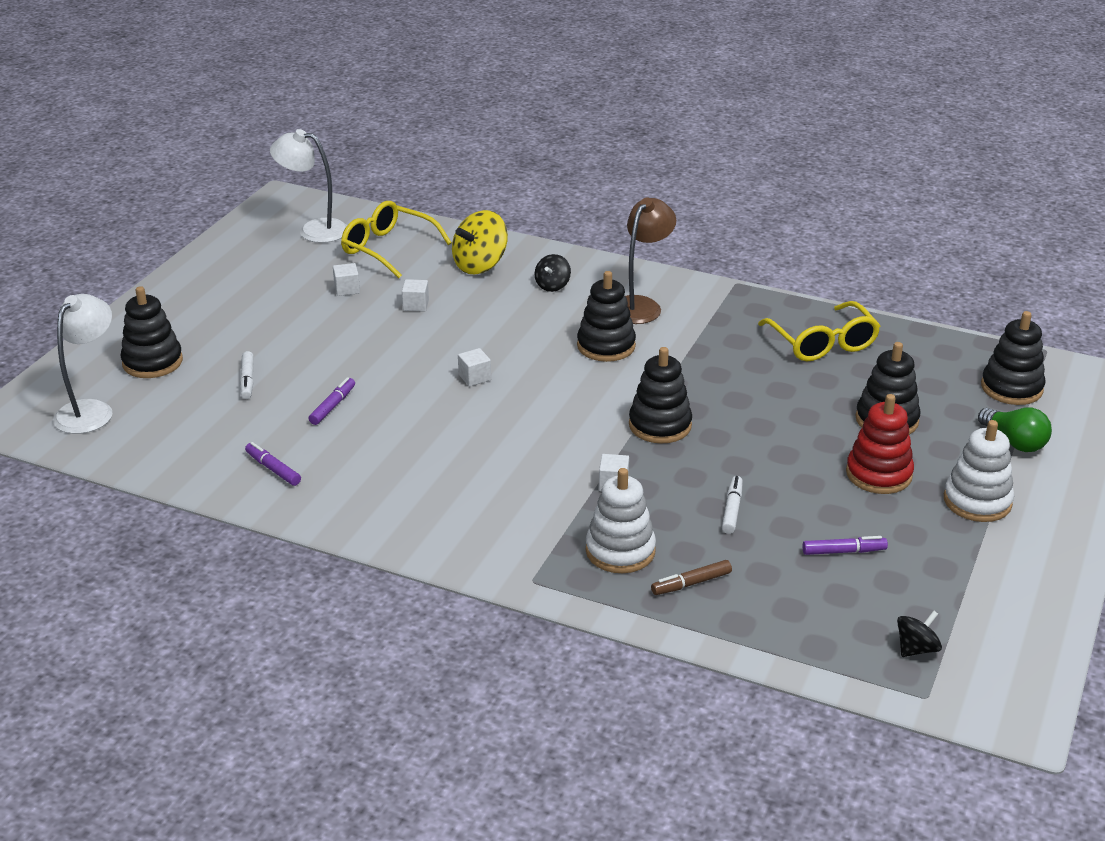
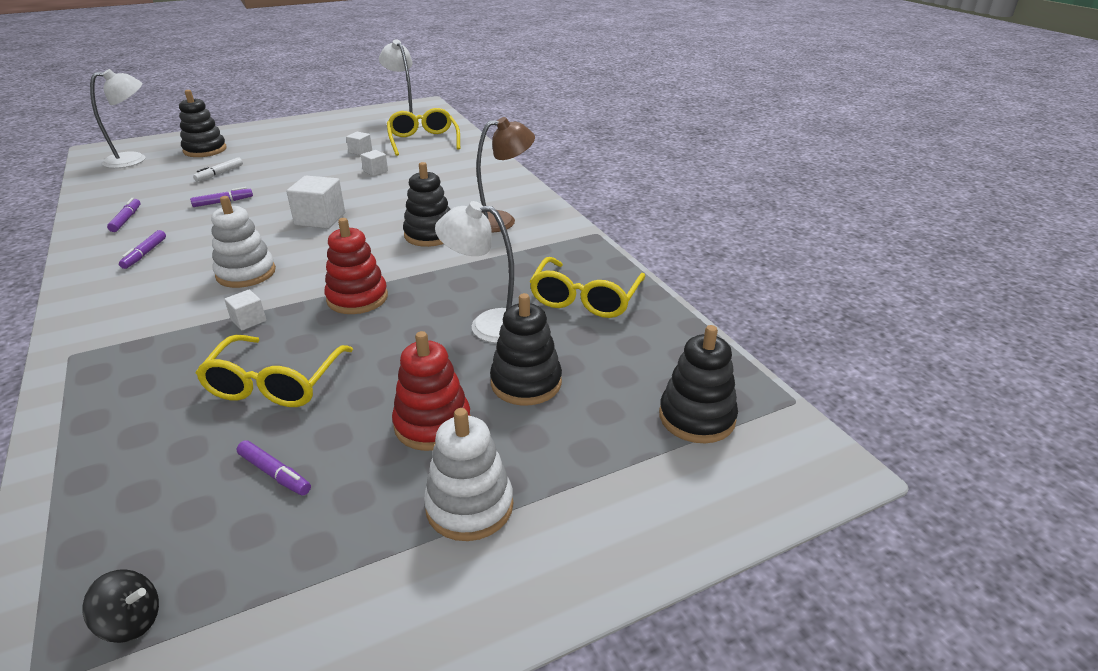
camera: 40 degrees right, 0 degrees up
yellow spinning top [452,210,508,274] -> none
white cube [458,348,491,386] -> white cube [286,176,345,229], size x1.83
black spinning top [534,254,571,292] -> none
white stacking toy [586,468,656,573] -> white stacking toy moved to [211,196,276,288]
black stacking toy [629,347,692,443] -> red stacking toy [324,218,388,314]
brown marker [651,560,732,595] -> none
white marker [722,476,743,534] -> yellow glasses [196,335,353,407]
green light bulb [978,407,1052,452] -> none
none -> purple marker [119,230,166,269]
none -> white lamp [435,201,514,343]

